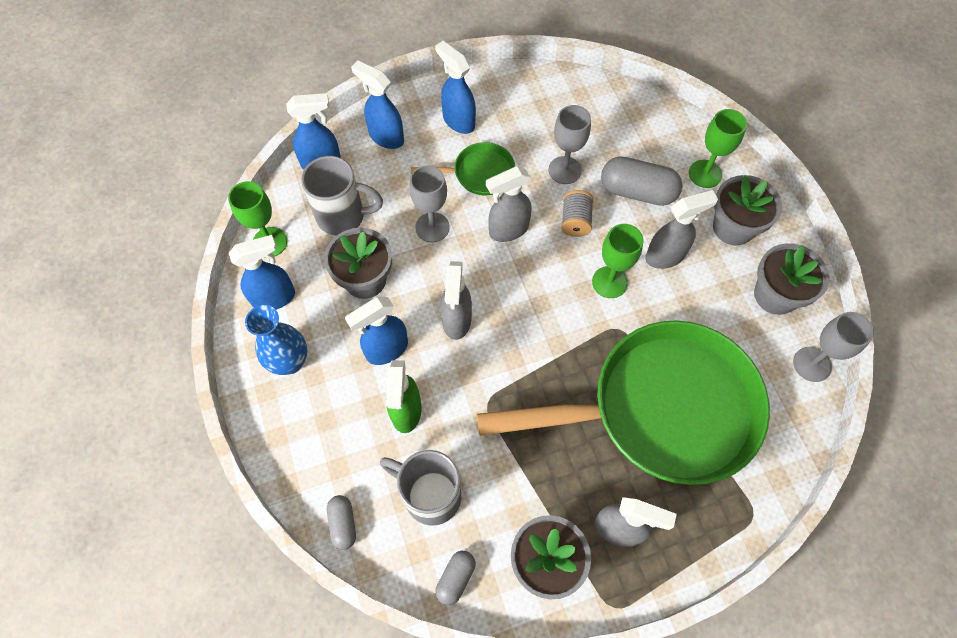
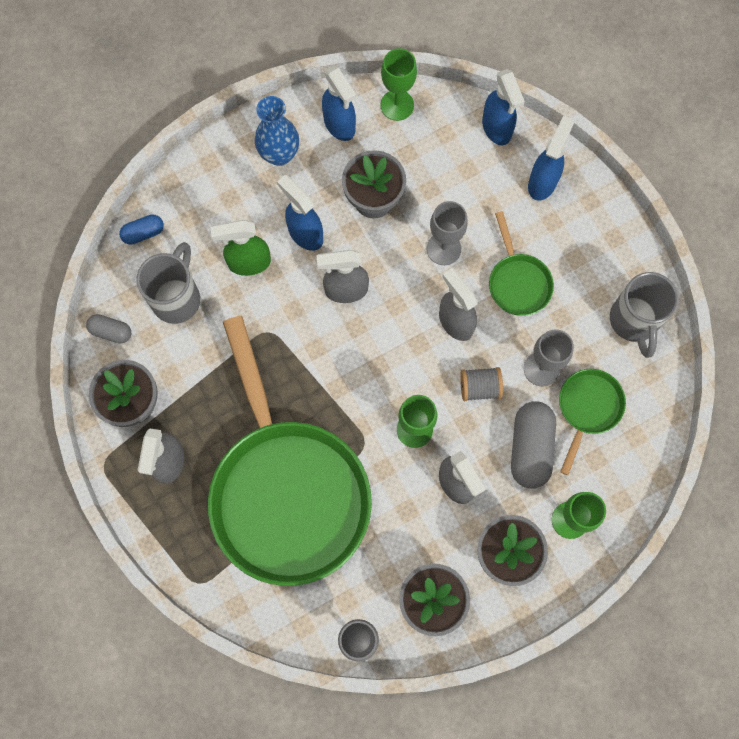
camera: 80 degrees right, 10 degrees up
grey mug [301,156,383,235] -> grey mug moved to [610,272,679,358]
grey capsule [327,495,356,550] -> blue capsule [119,214,164,245]
blue spray bottle [435,41,476,134] -> none
none -> green pan [559,369,626,475]

